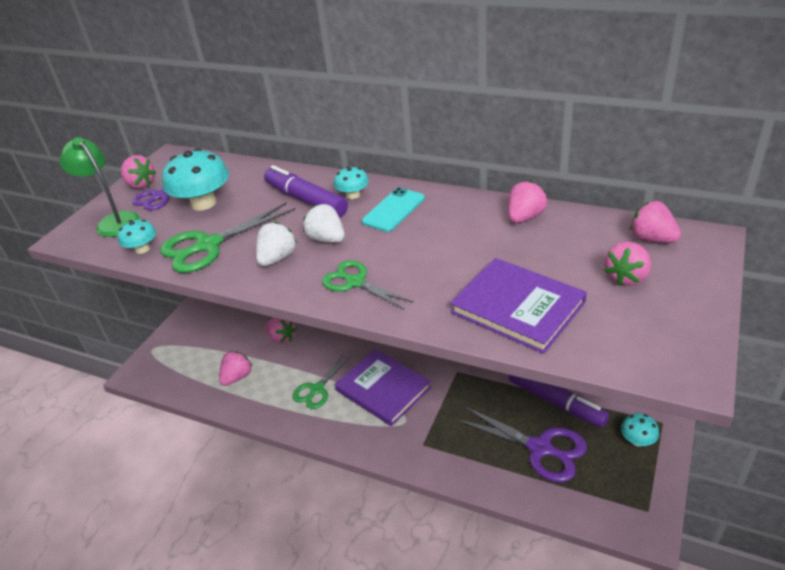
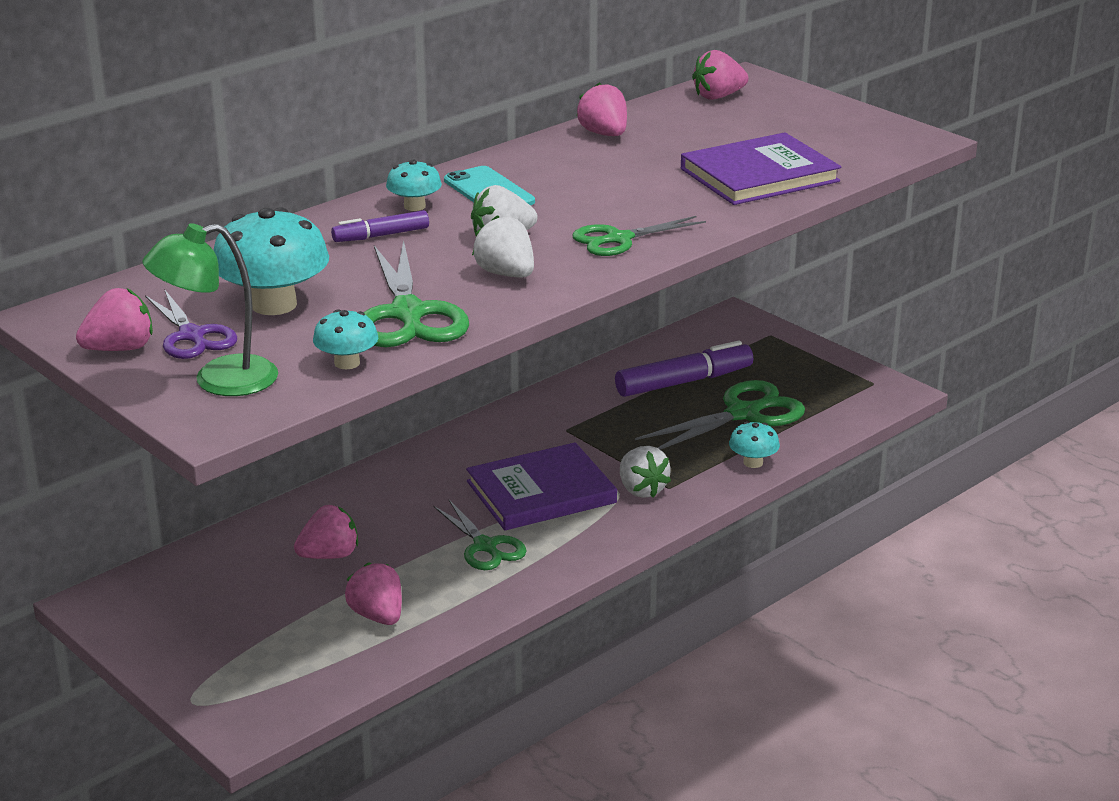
camera: 70 degrees left, 10 degrees down
purple marker [264,165,348,217] -> purple marker [331,210,429,242], size x0.56
purple scissors [455,406,587,483] -> green scissors [635,380,805,450]
pink strawberry [604,242,651,286] -> none
turquoise mushroom [621,413,659,446] -> turquoise mushroom moved to [729,421,780,468]
none -> white strawberry [620,446,671,498]

